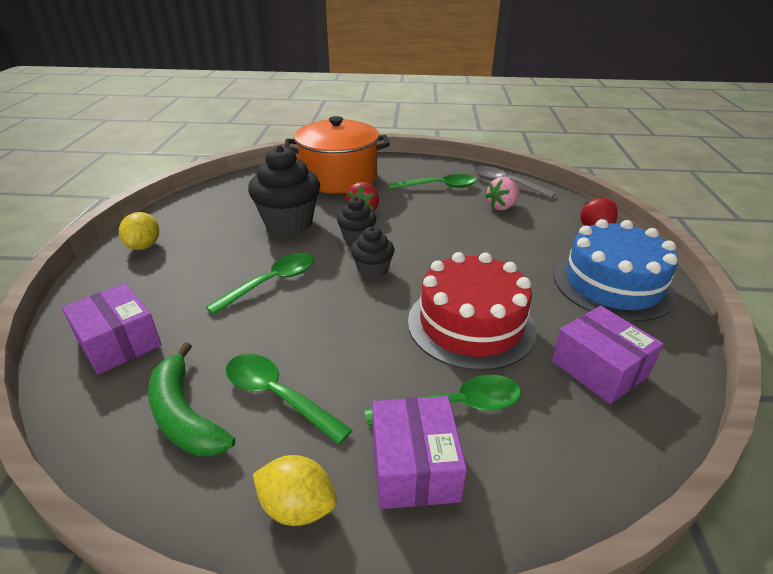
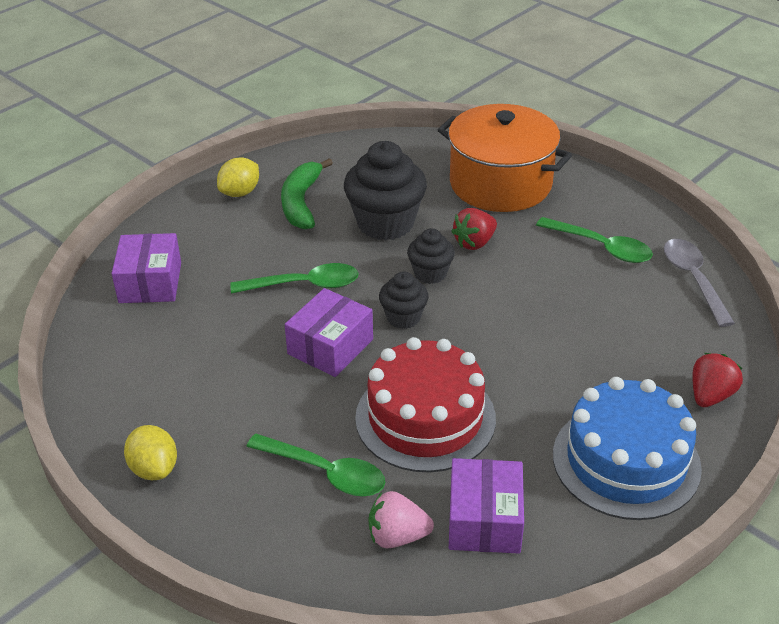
camera: 40 degrees right, 5 degrees up
green banana [148,342,235,456] -> green banana moved to [281,158,333,229]
green spoon [226,354,352,445] -> none
purple box [372,396,467,509] -> purple box moved to [285,288,373,377]
pink strawberry [485,177,520,210] -> pink strawberry moved to [369,491,434,548]

